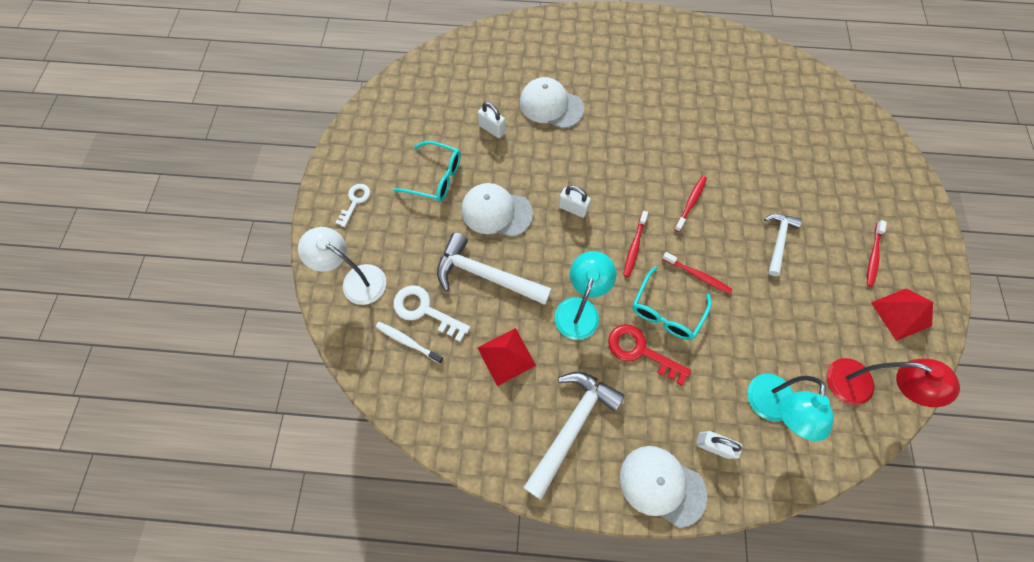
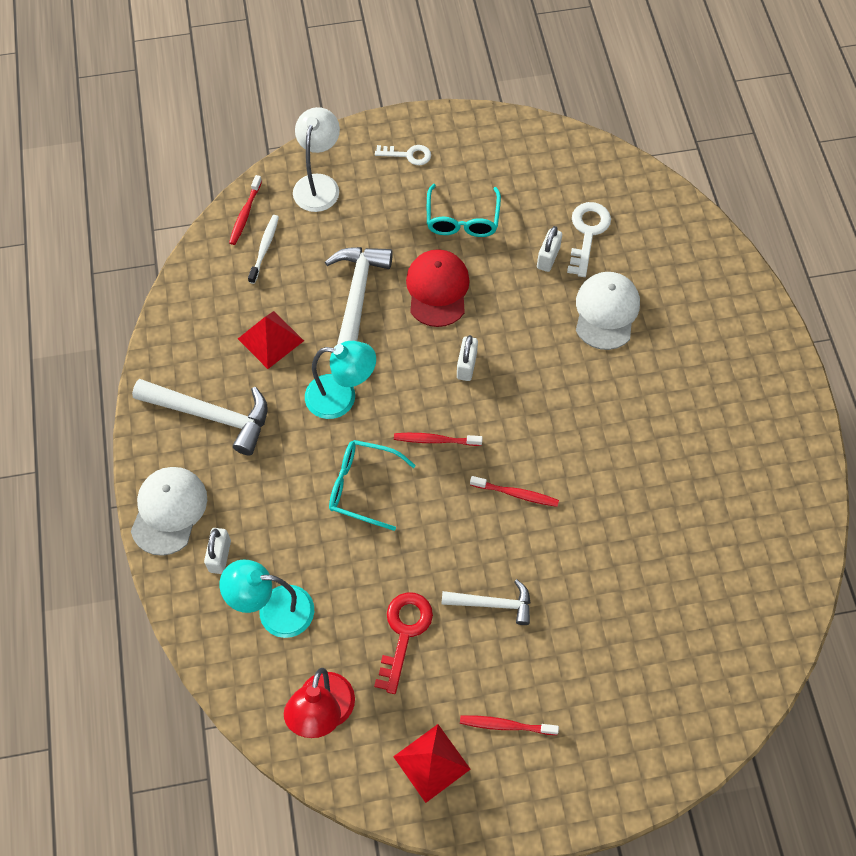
camera: 75 degrees right, 5 degrees down
white key [394,285,470,342] -> white key moved to [567,202,611,277]
white cap [461,183,533,237] -> red cap [406,249,470,327]
red key [608,324,691,386] -> red key moved to [374,592,433,694]
red toothbrush [662,252,732,294] -> red toothbrush moved to [229,175,262,245]

